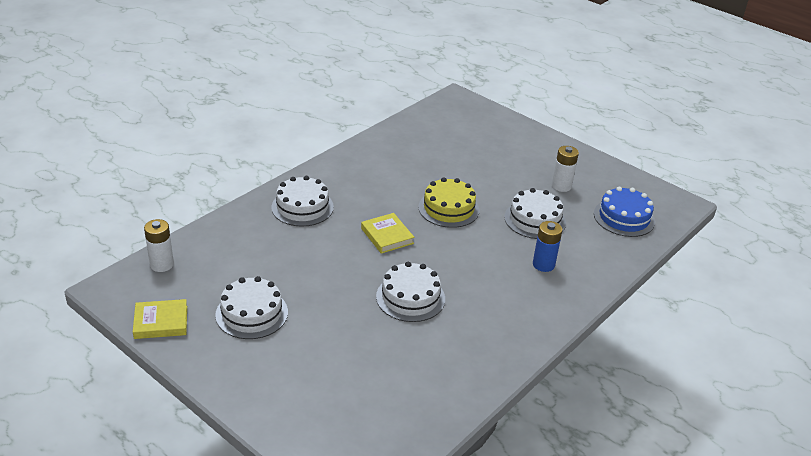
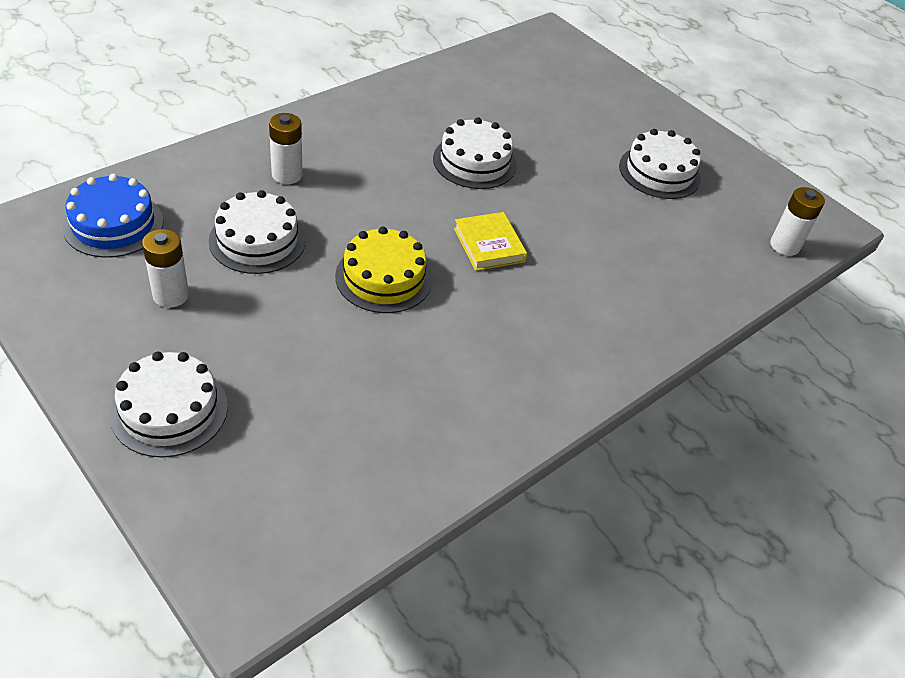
camera: 175 degrees left, 10 degrees up
yellow book [133,299,187,339] -> none
white cake [271,176,334,227] -> white cake moved to [110,352,228,458]
blue battery [533,221,562,272] -> white battery [269,113,303,184]

